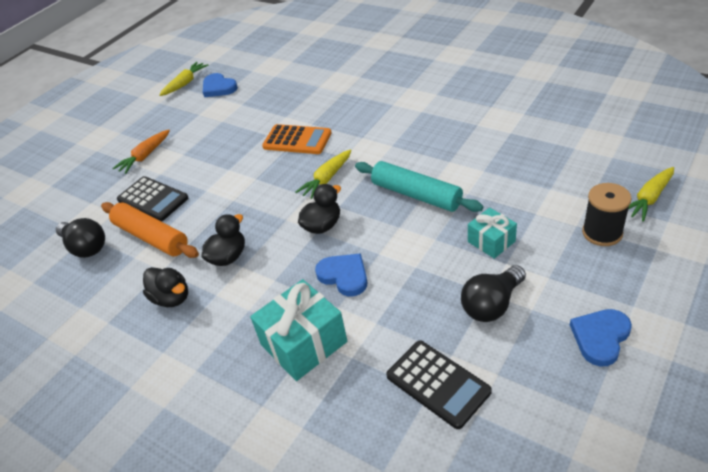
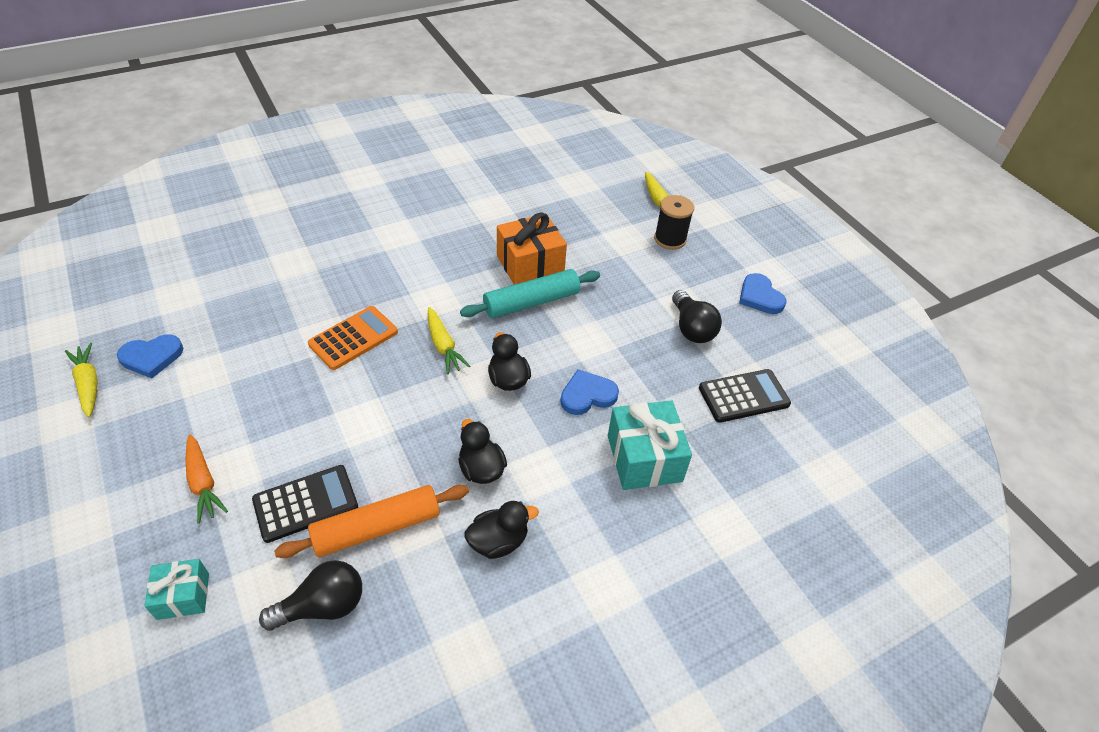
camera: 70 degrees left, 5 degrees up
turquoise gift [468,208,517,259] -> turquoise gift moved to [144,559,209,620]
none -> orange gift [497,212,567,285]

